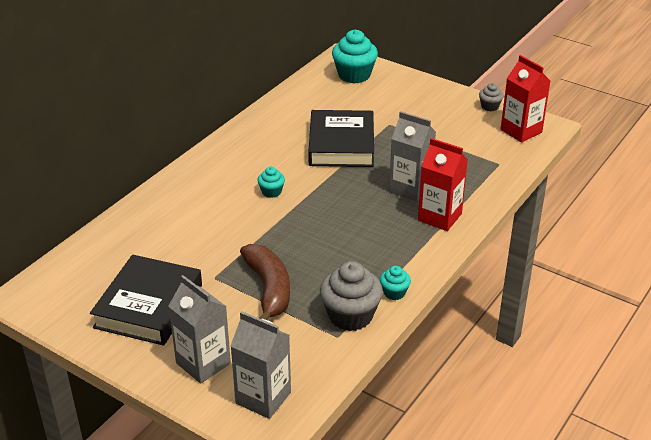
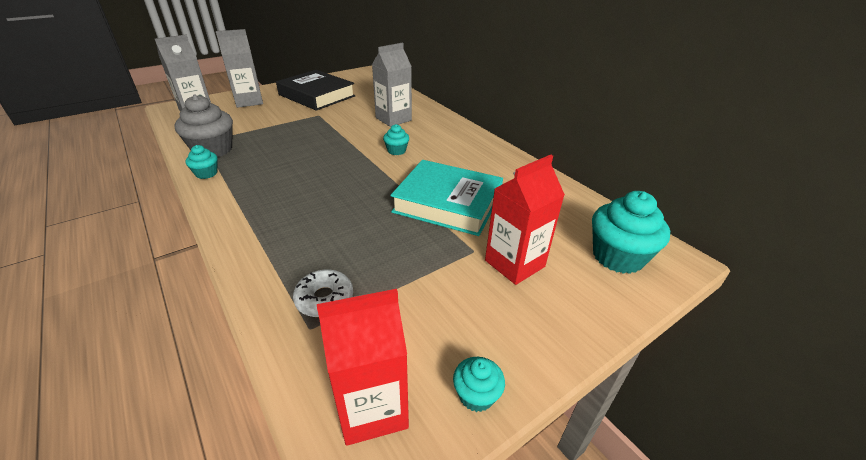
camera: 110 degrees right, 0 degrees up
brown banana [240,244,290,320] -> none
black book [308,110,374,167] -> turquoise book [390,160,503,236]
grey carton [389,111,436,202] -> grey carton moved to [372,43,412,127]
red carton [418,138,468,231] -> red carton moved to [485,155,565,285]
grey cupcake [479,83,504,111] -> turquoise cupcake [453,357,505,412]
none -> white donut [293,270,353,317]

